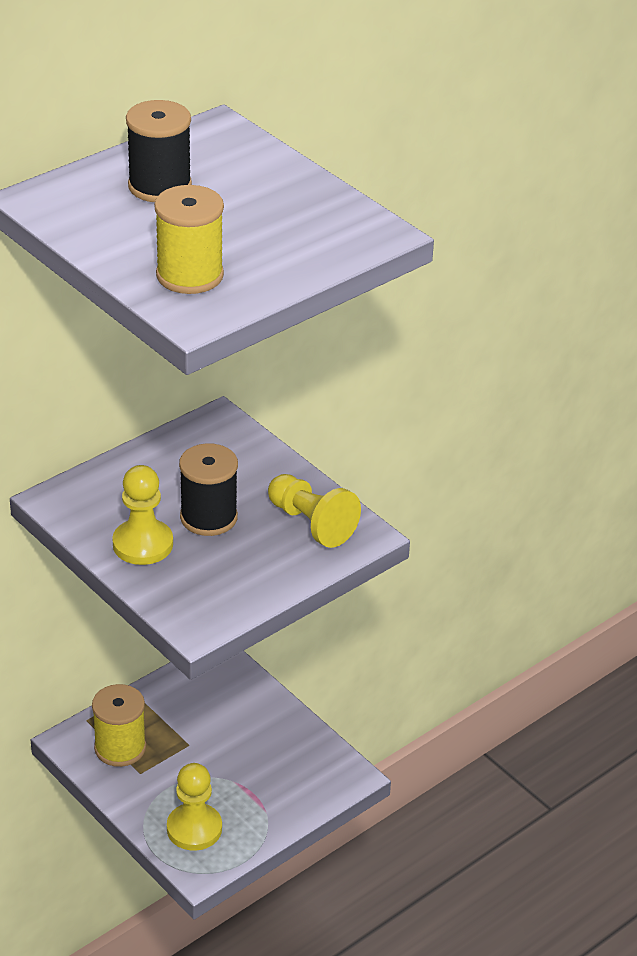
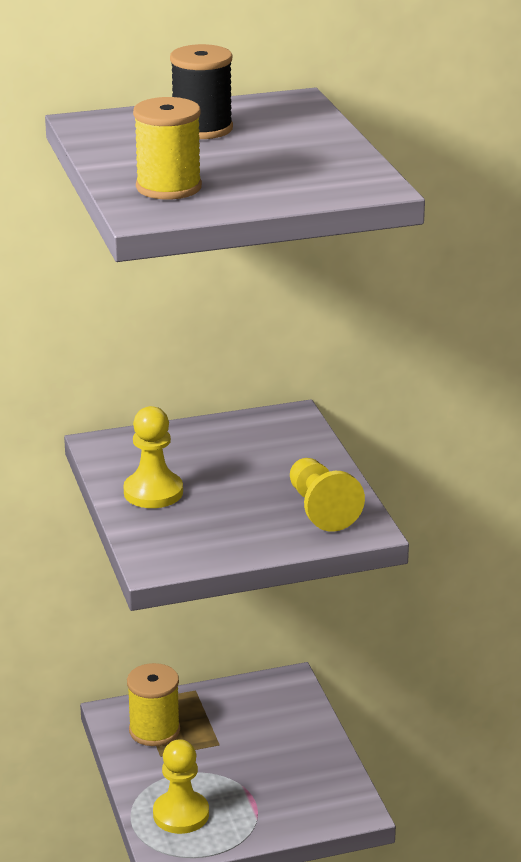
camera: 25 degrees right, 10 degrees down
black spool [179,443,238,536] -> none

